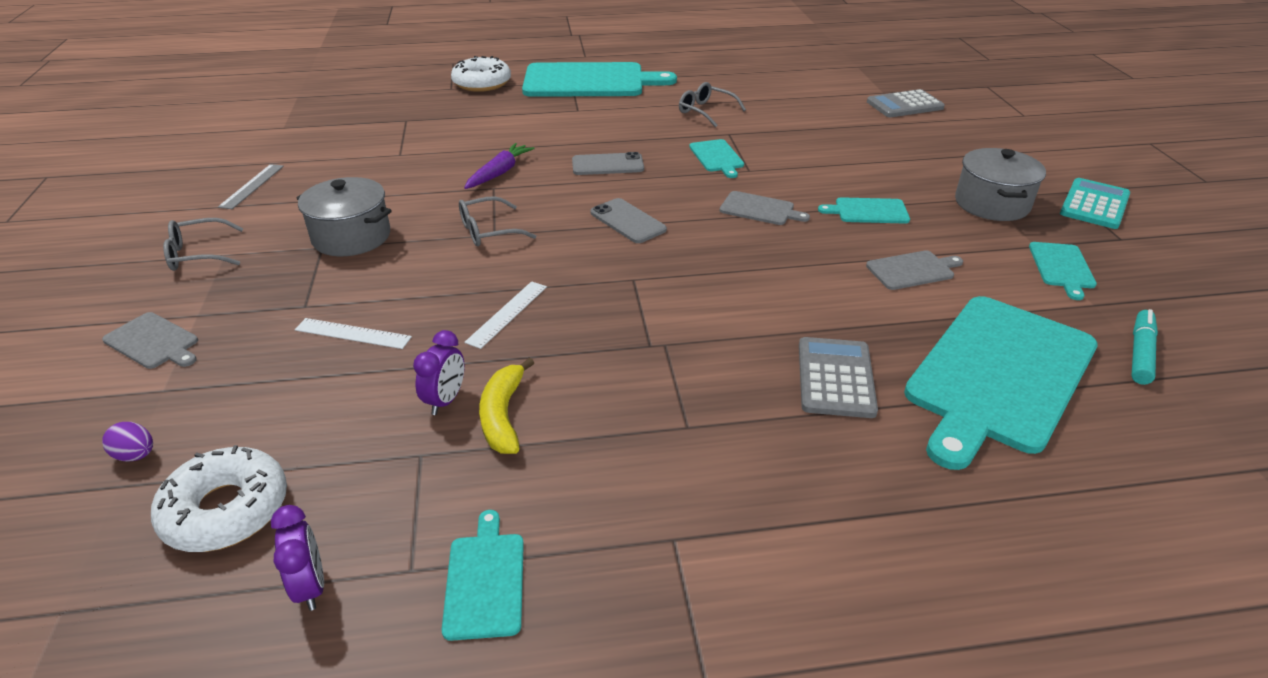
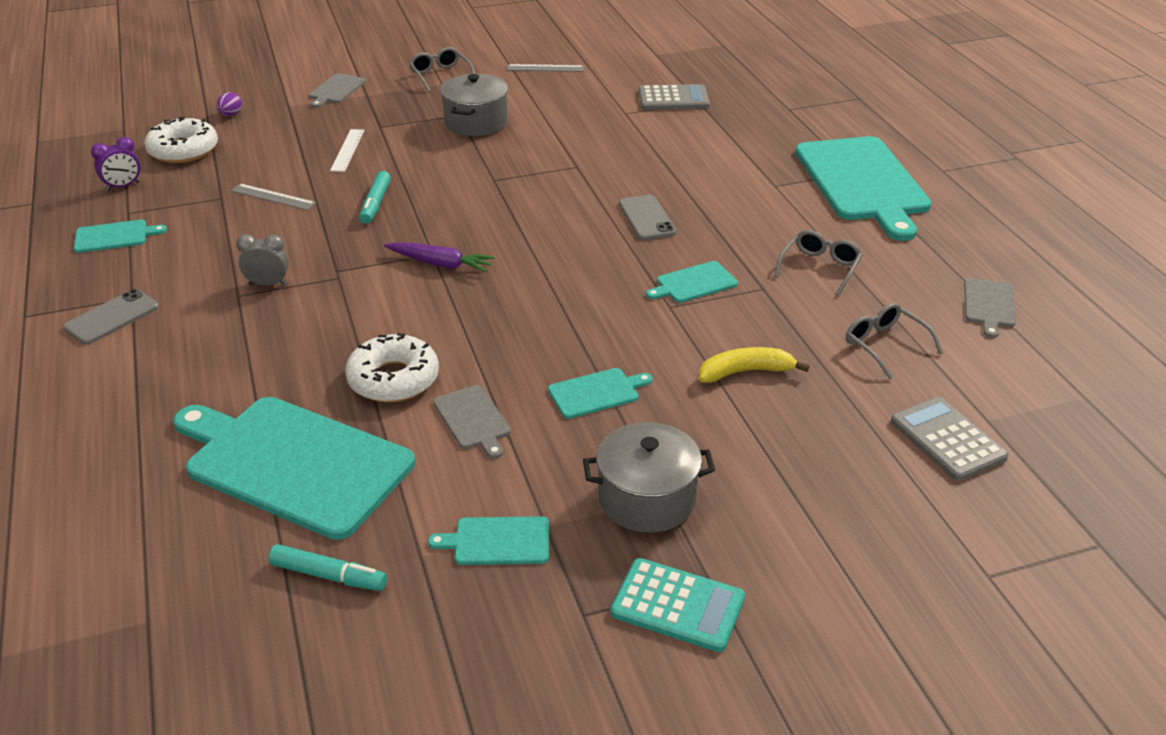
camera: 80 degrees right, 0 degrees up
purple clock [413,330,464,415] -> grey ruler [231,183,316,210]
white donut [451,56,511,92] -> white donut moved to [345,333,439,402]
grey glasses [459,196,536,247] -> grey glasses moved to [846,303,943,380]
purple carrot [464,143,535,189] -> purple carrot moved to [384,242,495,272]
white ruler [464,281,547,349] -> turquoise marker [359,171,391,224]
yellow banana [479,358,534,454] -> yellow banana moved to [699,347,810,383]
grey phone [591,198,667,243] -> grey phone moved to [63,289,159,345]
grey cutting board [720,191,810,225] -> grey cutting board moved to [964,278,1016,338]
grey calculator [799,337,878,418] -> grey calculator moved to [638,84,710,110]
turquoise cutting board [818,197,910,223] -> turquoise cutting board turned 75 degrees clockwise [548,368,653,419]
none -> grey clock [236,234,289,286]

